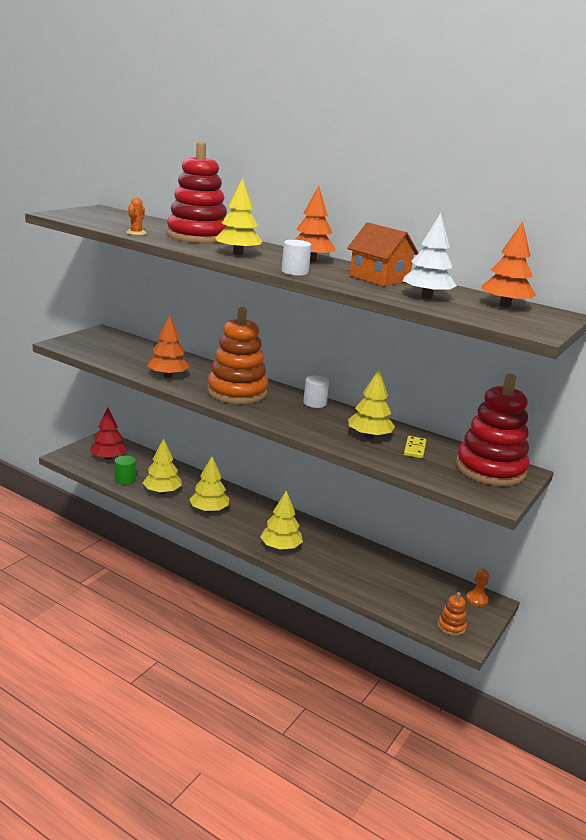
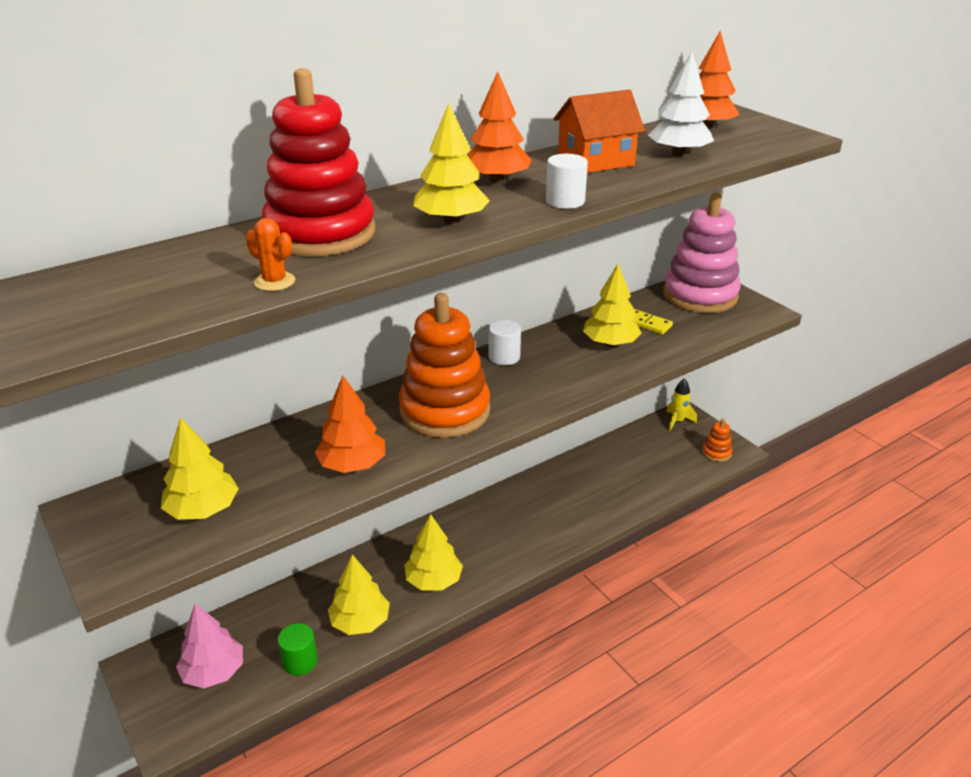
camera: 65 degrees left, 10 degrees up
red tree [90,408,127,460] -> pink tree [176,604,243,688]
yellow tree [260,490,303,550] -> yellow tree moved to [161,417,239,520]
red stacking toy [456,374,529,486] -> pink stacking toy [663,193,741,313]
orange pawn [466,569,489,607] -> yellow rocket [666,378,697,431]

